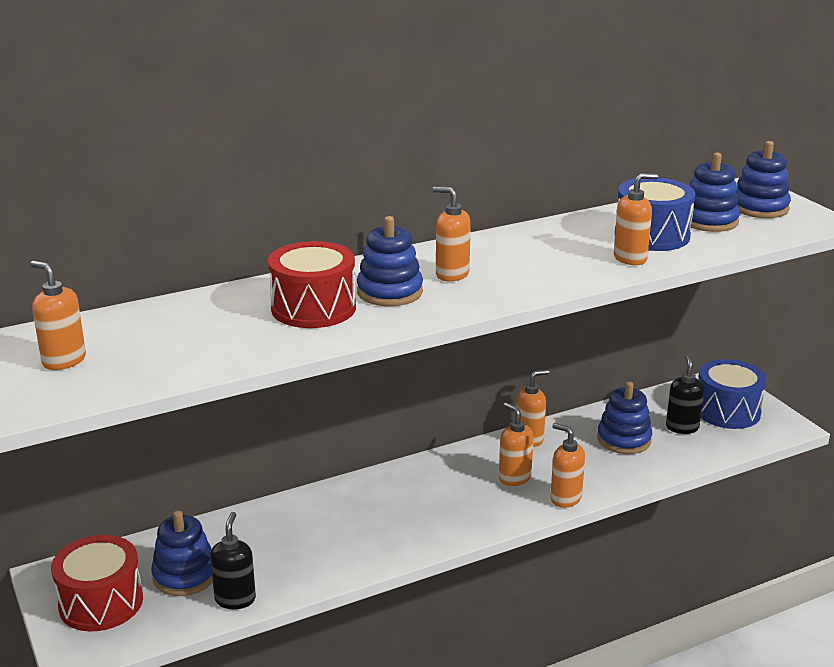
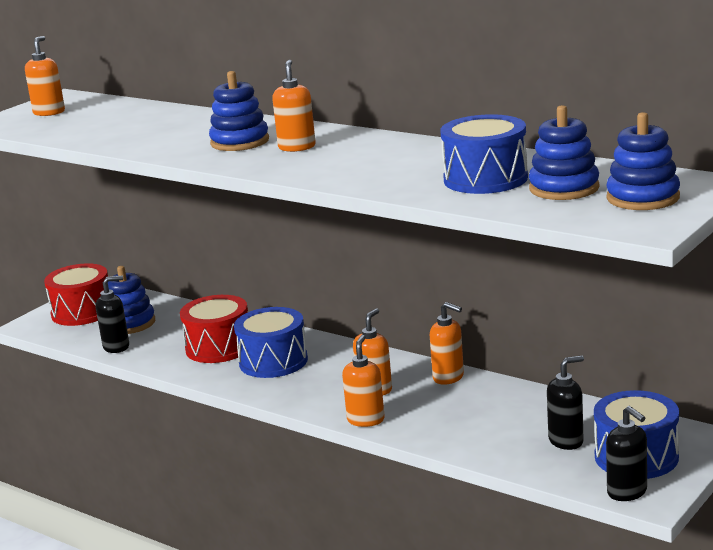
camera: 65 degrees right, 5 degrees down
red drum [268,241,356,328] -> red drum moved to [180,295,248,363]
blue stacking toy [597,382,652,454] -> none
orange soap dispenser [614,173,658,265] -> none
none -> blue drum [234,307,308,378]
none -> black soap dispenser [606,406,647,501]

